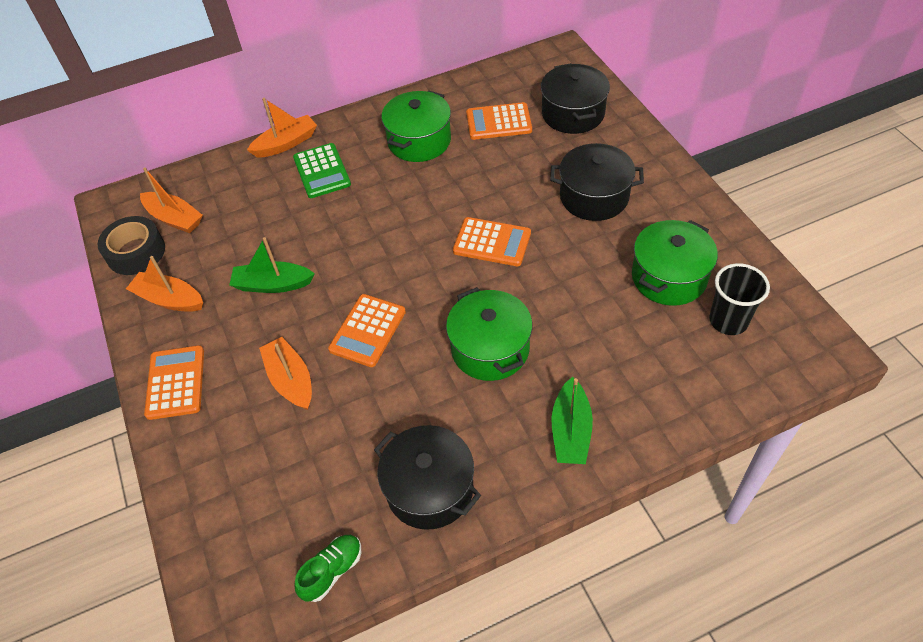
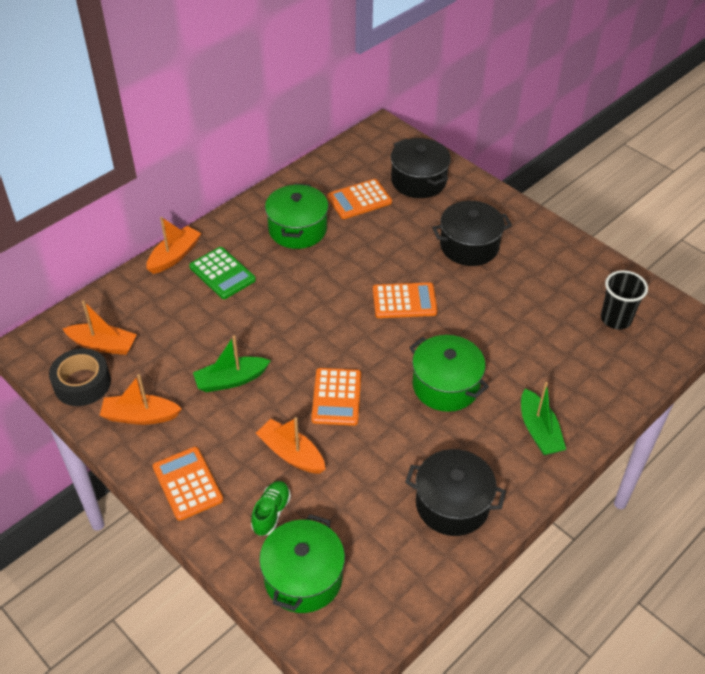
camera: 25 degrees left, 5 degrees down
green shoe [294,535,361,602] -> green shoe moved to [251,481,291,536]
green pot [632,220,718,306] -> green pot moved to [259,514,345,613]

